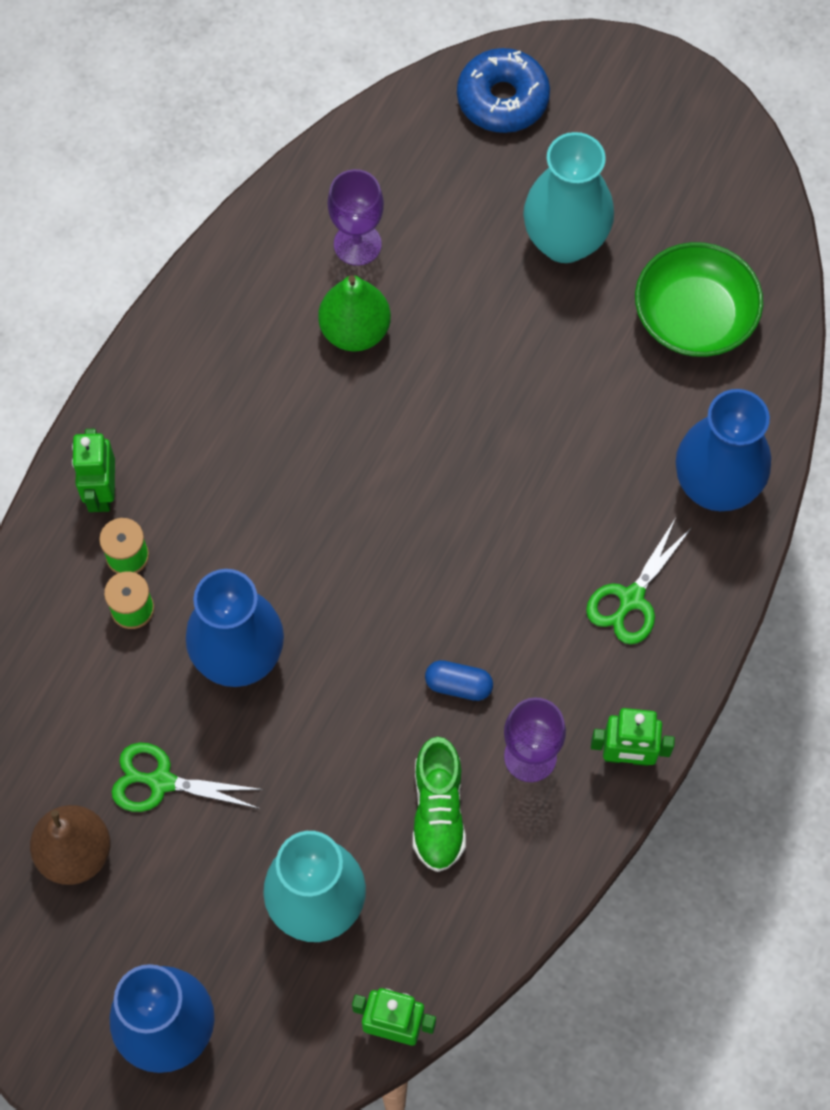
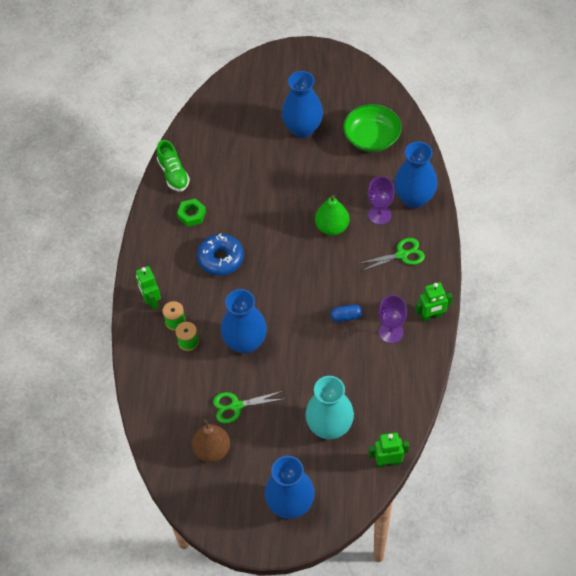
camera: 20 degrees left, 10 degrees down
green pear [318,275,391,352] -> green pear moved to [315,195,349,236]
purple goblet [328,169,384,266] -> purple goblet moved to [368,176,395,225]
green shoe [413,736,466,872] -> green shoe moved to [157,140,190,191]
blue donut [457,48,550,133] -> blue donut moved to [197,233,244,276]
turquoise vase [523,132,614,263] -> blue vase [282,71,323,138]
green scissors [586,519,693,644] -> green scissors turned 120 degrees counterclockwise [357,238,425,271]
none -> green nut [177,199,206,227]

